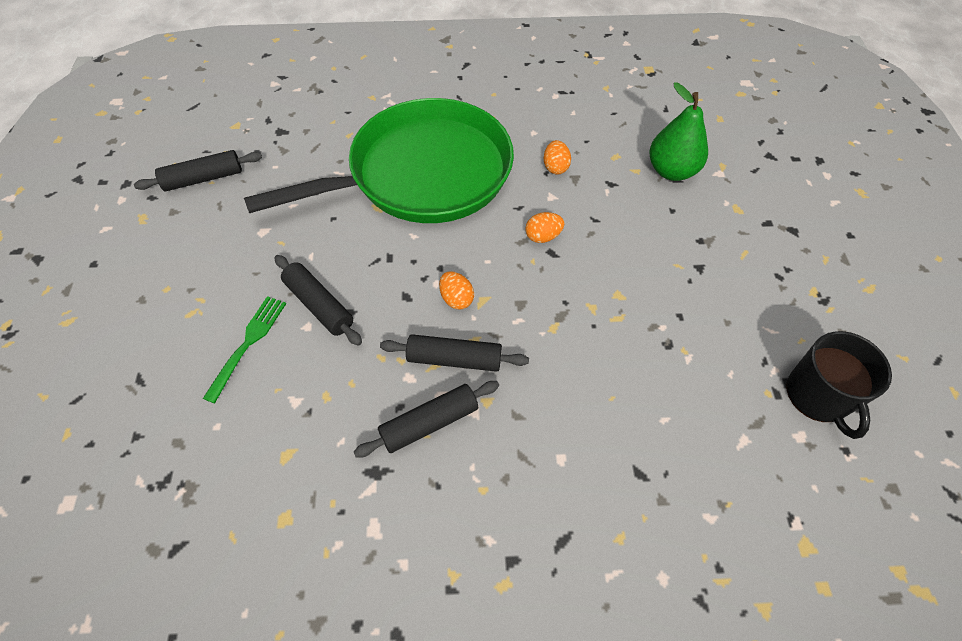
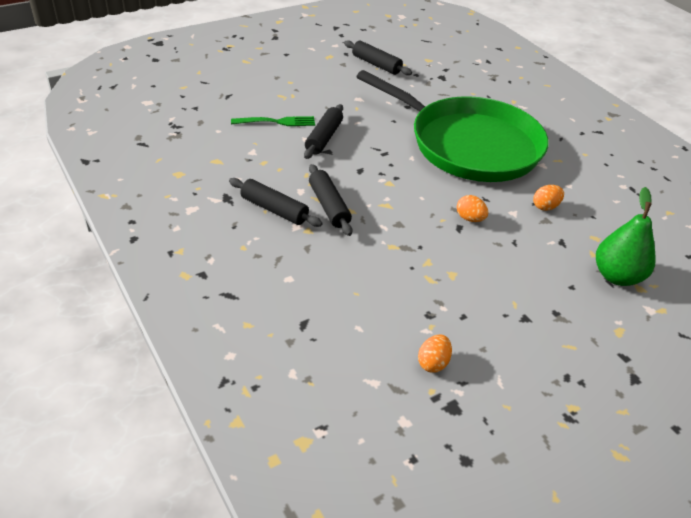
camera: 60 degrees right, 15 degrees down
orange egg [439,271,474,310] -> orange egg moved to [418,334,452,373]
black mug [787,331,892,439] -> none

